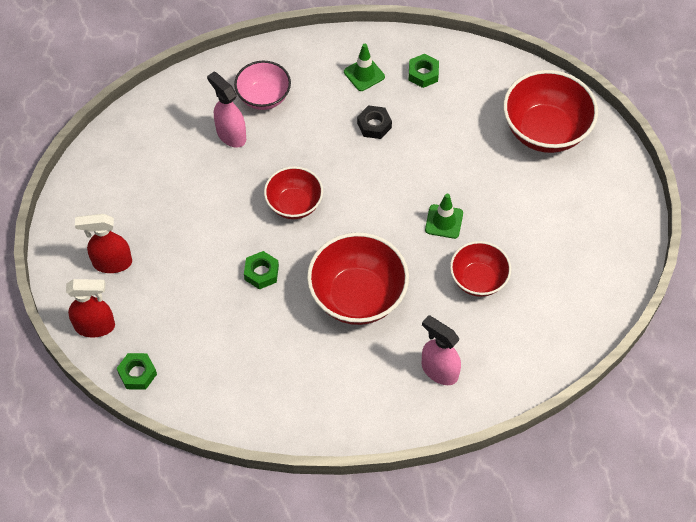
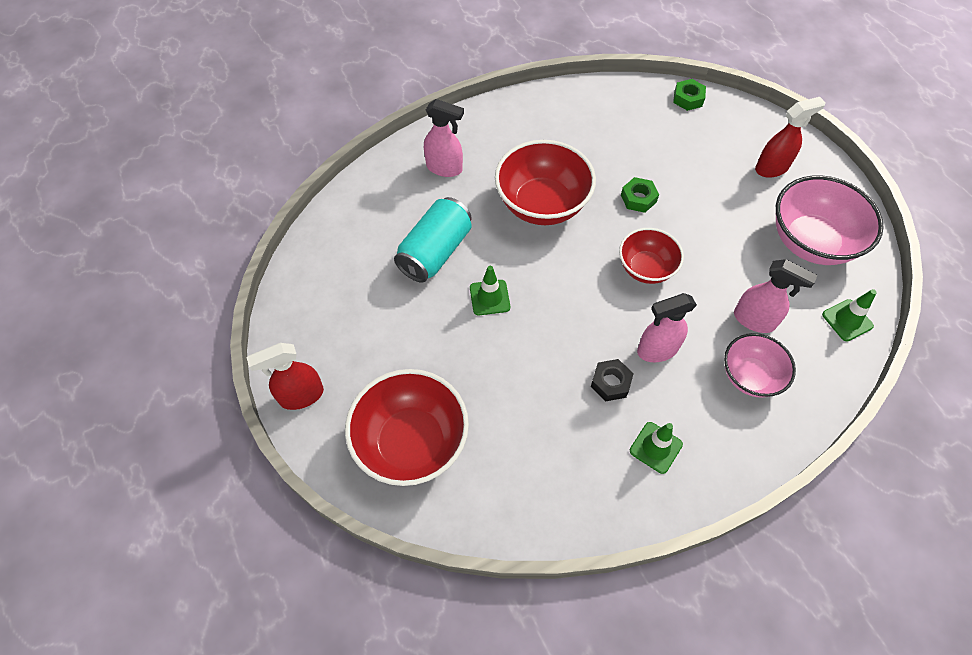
camera: 160 degrees right, 0 degrees up
red spray bottle [66,279,115,337] -> red spray bottle moved to [247,343,324,410]
green nut [408,54,439,88] -> none
red bowl [450,241,511,297] -> turquoise can [394,197,472,283]
none -> pink spray bottle [637,293,697,362]
none -> pink bowl [776,175,883,265]
none -> green traffic cone [822,289,877,341]

